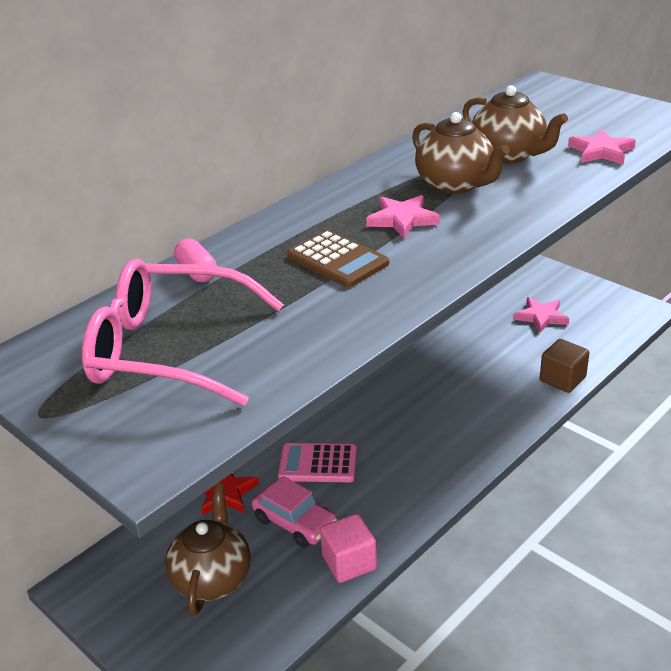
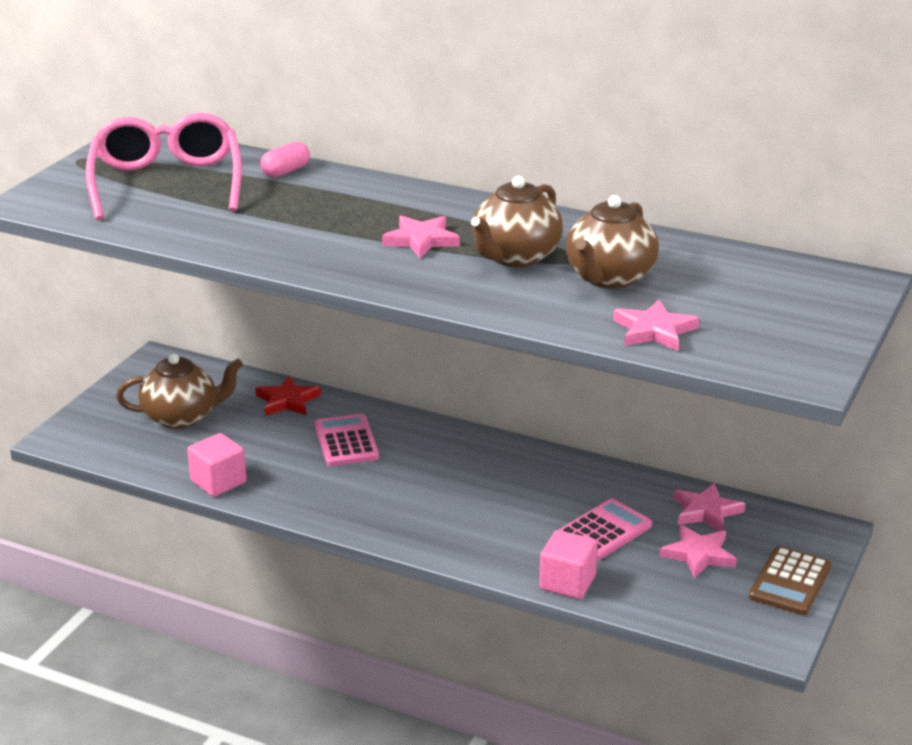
camera: 70 degrees right, 5 degrees down
pink car [252,476,337,548] -> none
brown calculator [287,230,389,287] -> brown calculator moved to [749,546,832,615]
brown cube [540,339,590,393] -> pink cube [539,530,598,599]
none -> pink calculator [559,499,652,561]
none -> pink star [673,483,745,531]

